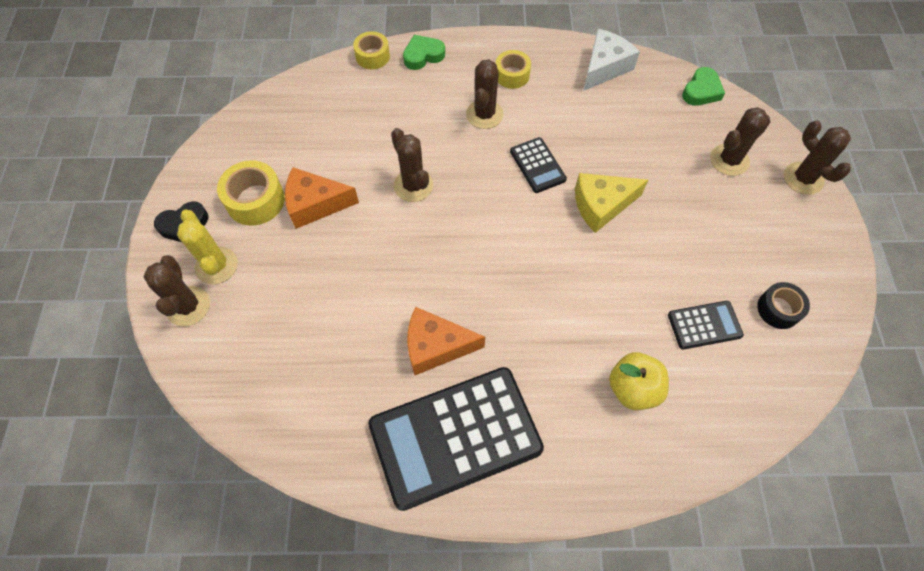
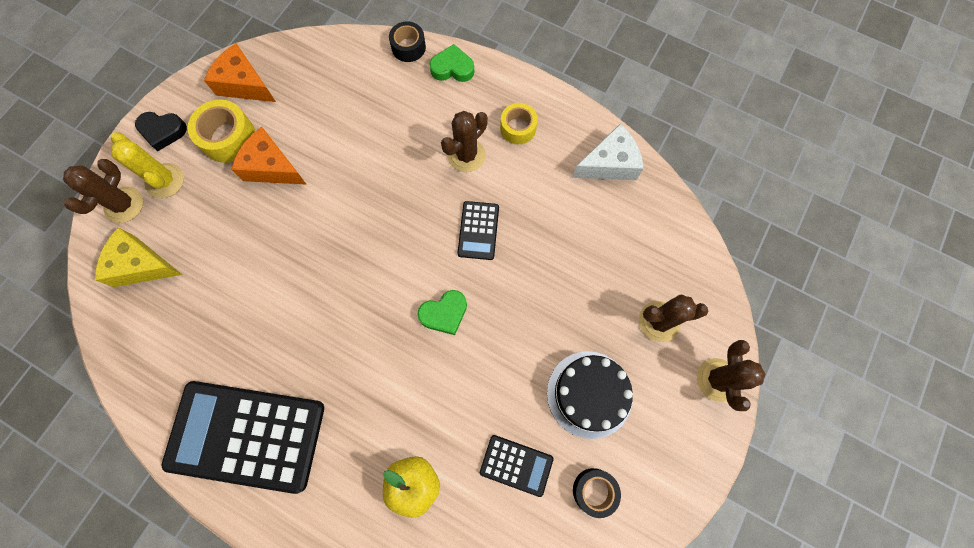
camera: 30 degrees right, 10 degrees up
yellow cactus [177,210,238,284] -> yellow cactus turned 45 degrees counterclockwise [110,133,184,199]
yellow tape [353,31,390,69] -> black tape [389,21,426,62]
brown cactus [391,128,433,202] -> none
orange cheese [407,307,485,375] -> orange cheese moved to [204,43,276,102]
yellow cheese [575,173,648,233] -> yellow cheese moved to [95,227,182,287]
green heart [682,67,725,106] -> green heart moved to [417,290,467,335]
none -> black cake [547,351,633,439]

